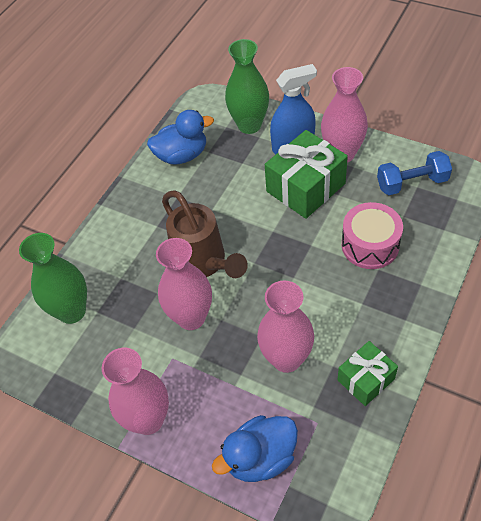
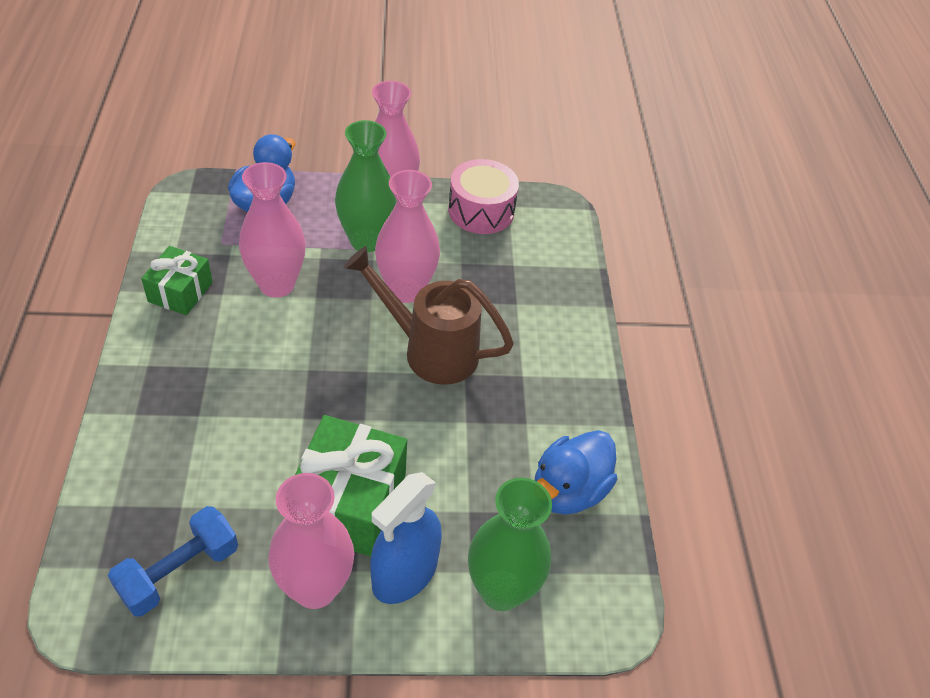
camera: 140 degrees right, 5 degrees down
green vase [19,233,87,324] -> green vase moved to [335,120,397,252]
pink drum [342,202,403,269] -> pink drum moved to [448,159,519,234]

